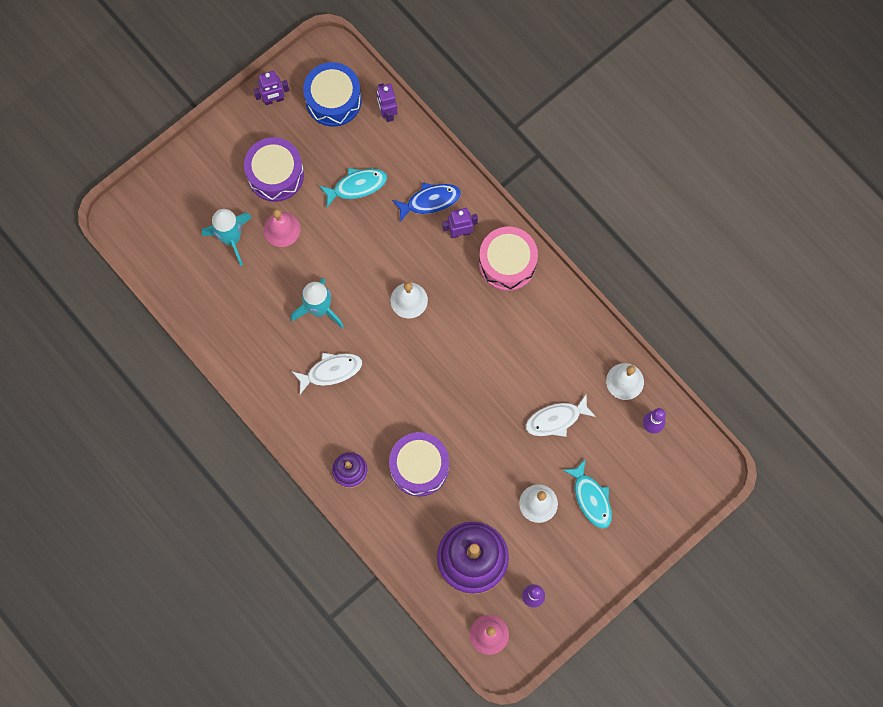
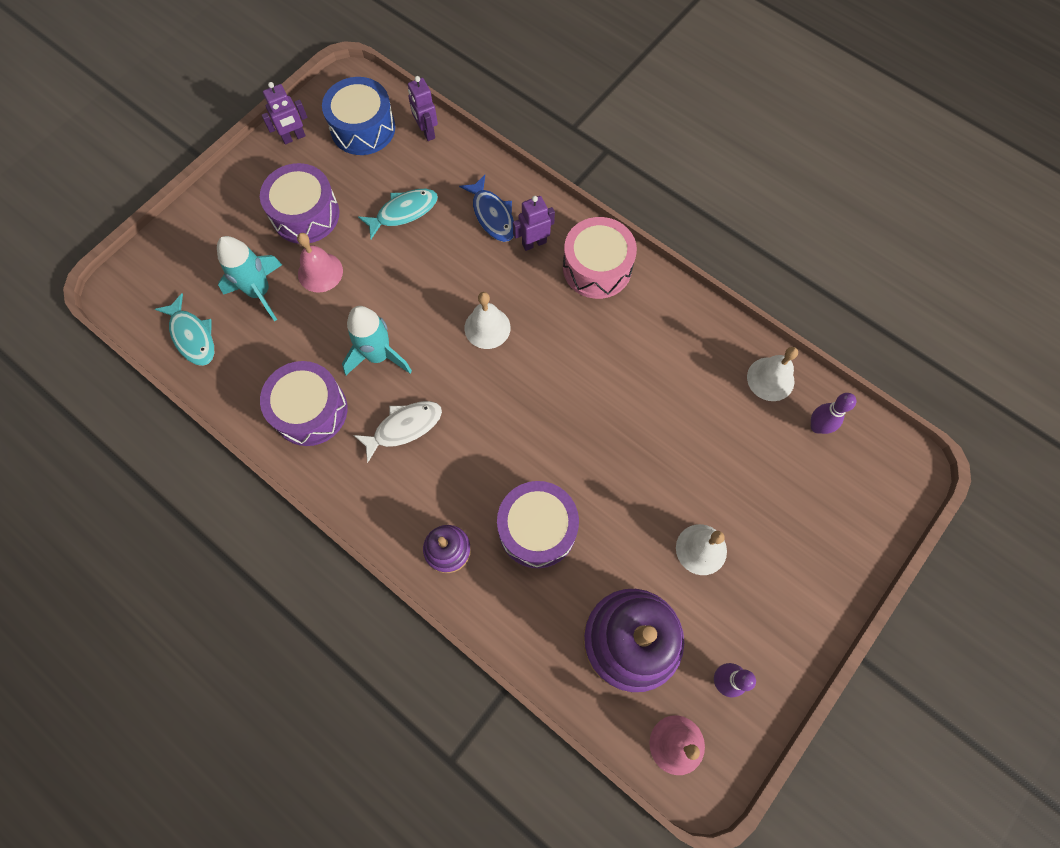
camera: 10 degrees left, 5 degrees down
blue fish [392,183,461,222] -> blue fish turned 90 degrees clockwise [459,175,514,242]
white fish [526,395,596,437] -> none
turquoise fish [563,460,612,528] -> turquoise fish moved to [155,293,214,366]
none -> purple drum [260,361,347,446]

